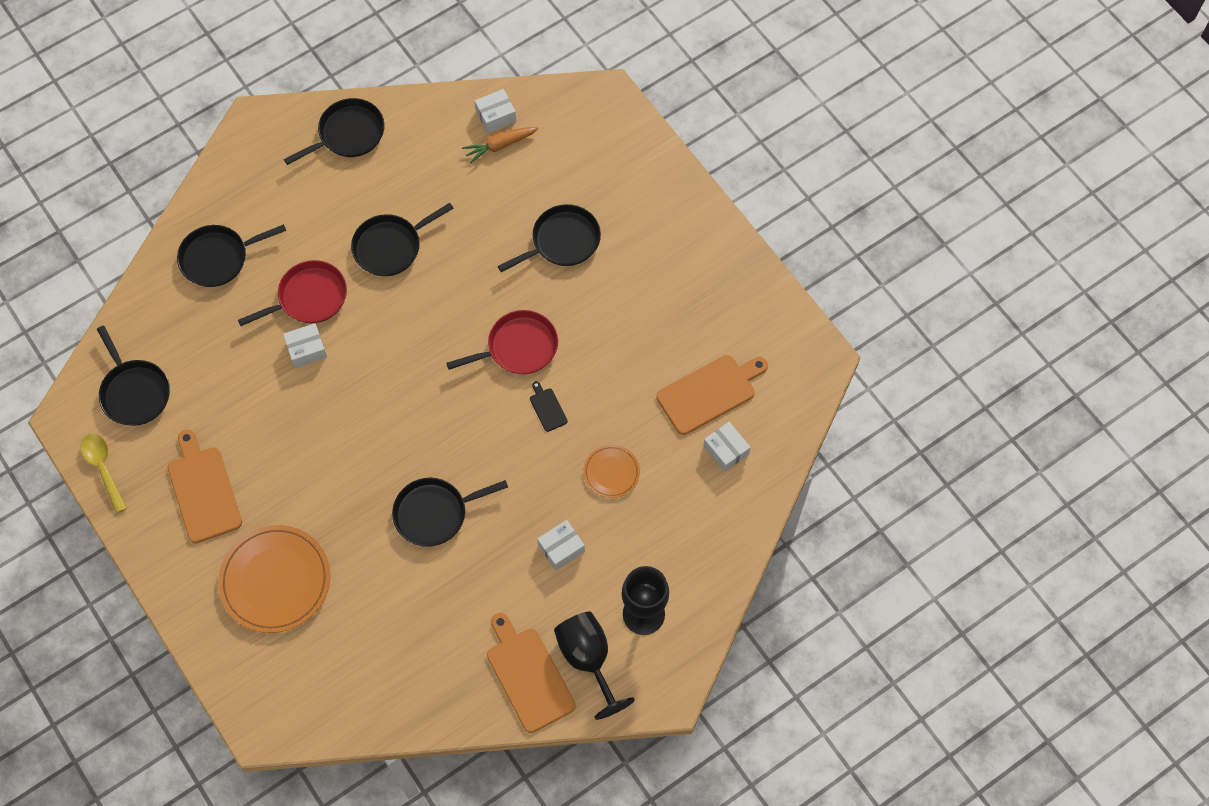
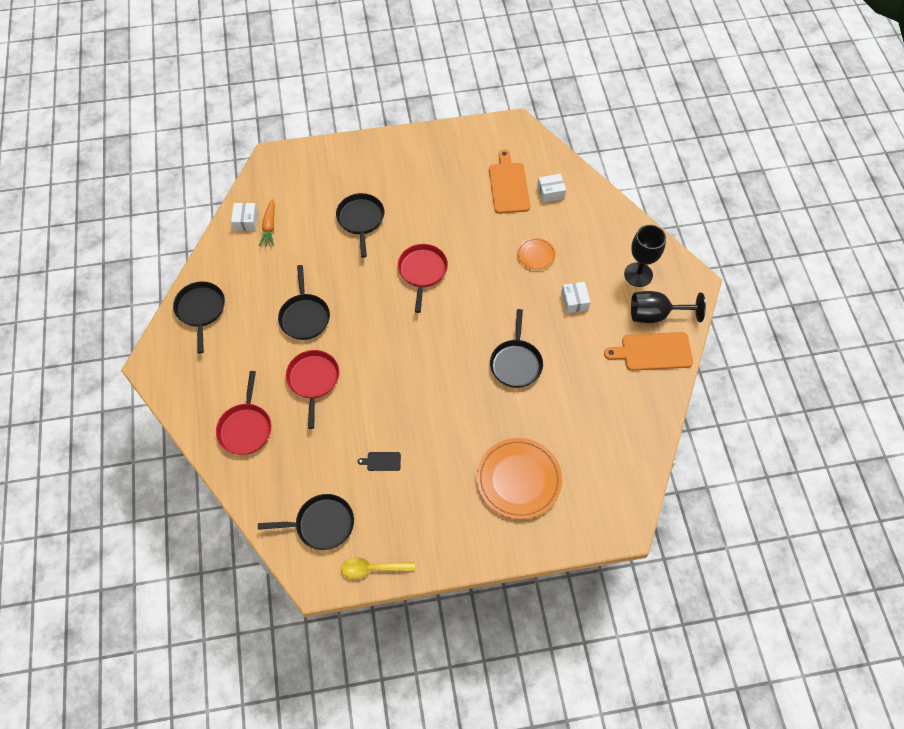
camera: 65 degrees left, 5 degrees down
orange cutting board [168,430,242,543] -> none
black pan [177,224,286,287] -> red pan [216,371,271,455]
white box [283,323,327,368] -> none
black cutting board [530,381,568,432] -> black cutting board moved to [357,452,401,471]

